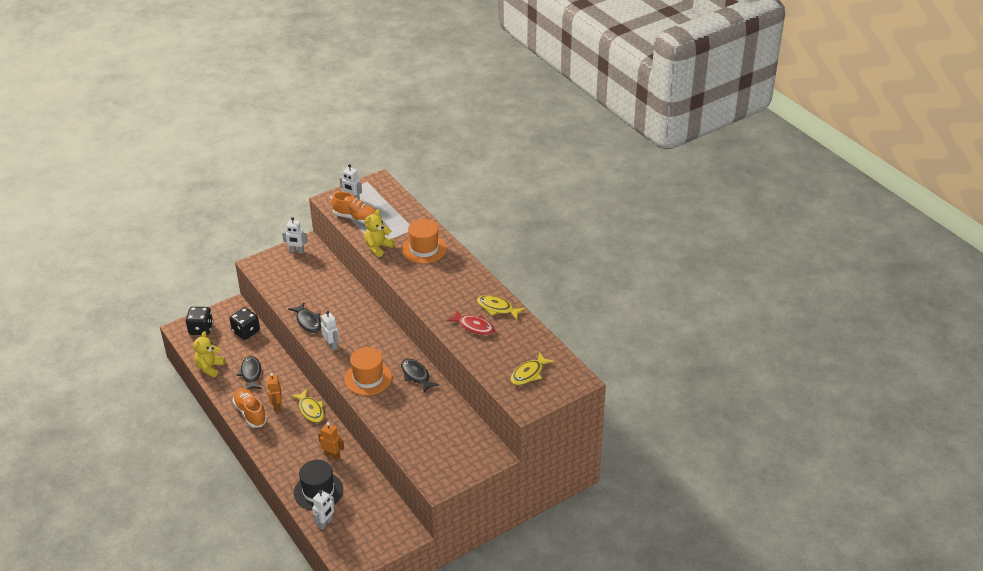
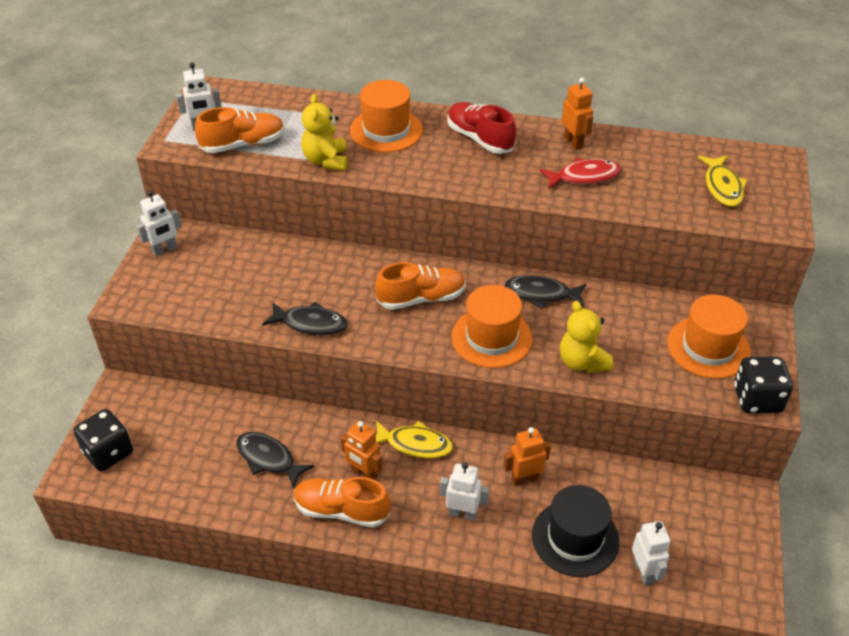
camera: 45 degrees left, 5 degrees up
yellow teddy bear [194,331,225,377] -> yellow teddy bear moved to [560,301,613,373]
black dice [229,307,260,340] -> black dice moved to [734,357,793,413]
white robot [321,311,339,351] -> white robot moved to [440,463,489,521]
yellow fish [477,295,525,320] -> orange robot [562,78,593,150]
none -> orange shoe [375,262,466,310]
none -> red shoe [447,102,516,154]
none -> orange hat [667,294,751,379]

